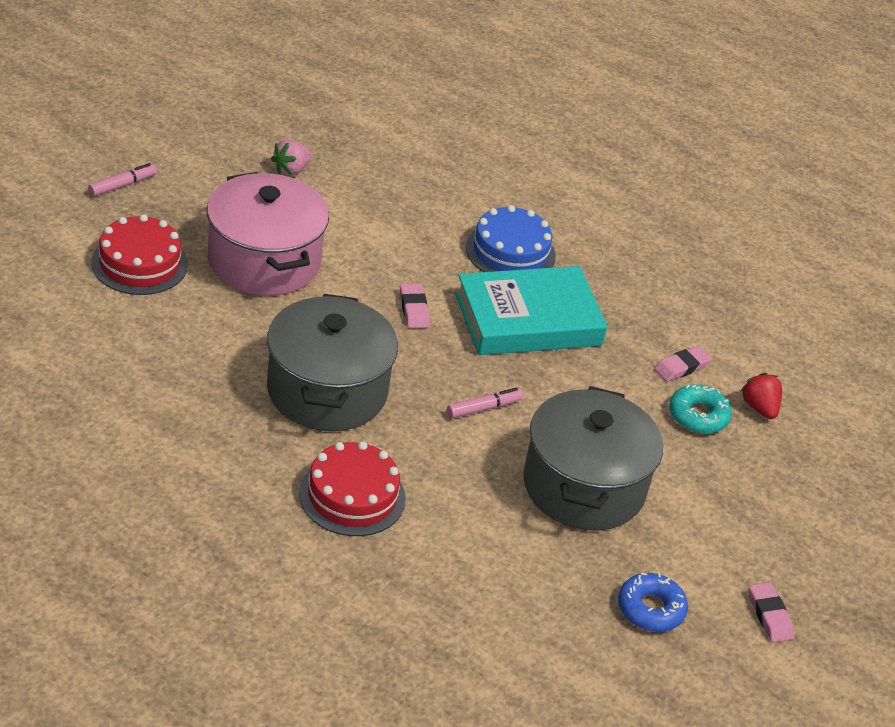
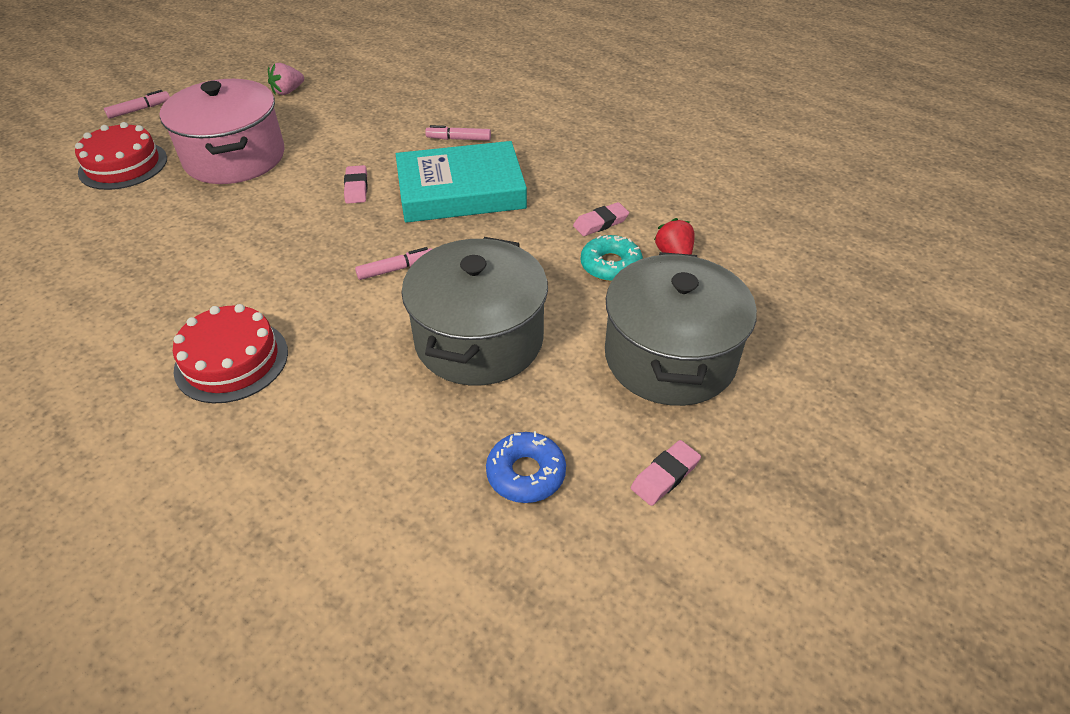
camera: 10 degrees right, 5 degrees up
grey pot [267,294,398,431] -> grey pot moved to [605,252,757,406]
blue cake [466,205,556,272] -> pink marker [425,125,491,141]
pink eraser [749,582,794,643] -> pink eraser turned 60 degrees clockwise [631,440,701,506]

